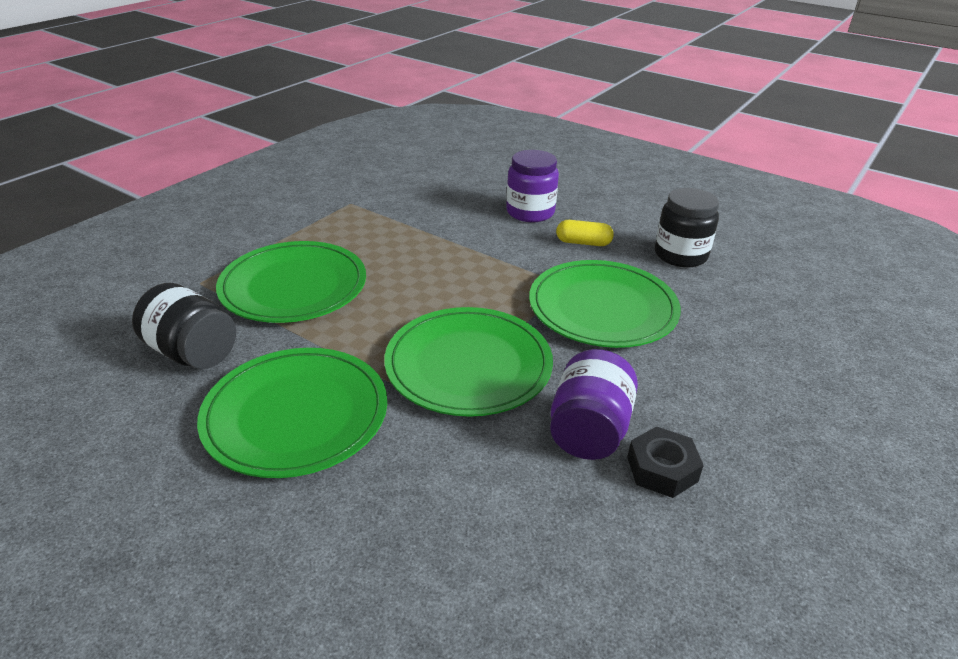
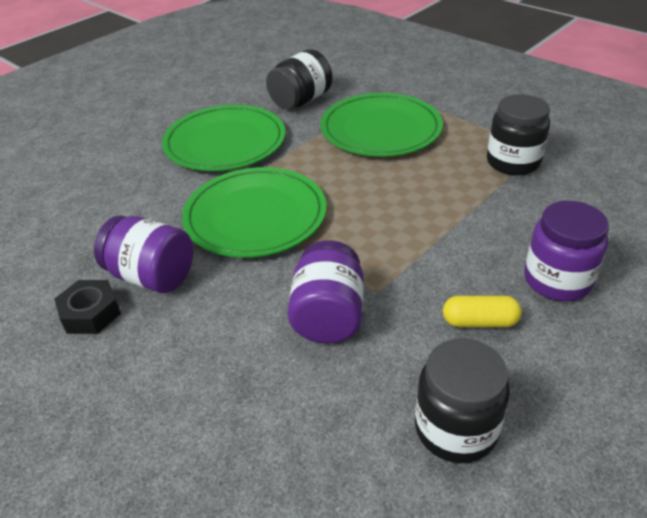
camera: 100 degrees right, 5 degrees up
green plate [529,260,681,348] -> purple jar [288,240,364,343]
yellow capsule [556,220,614,246] -> yellow capsule turned 75 degrees clockwise [443,296,522,327]
none -> black jar [487,94,550,175]

